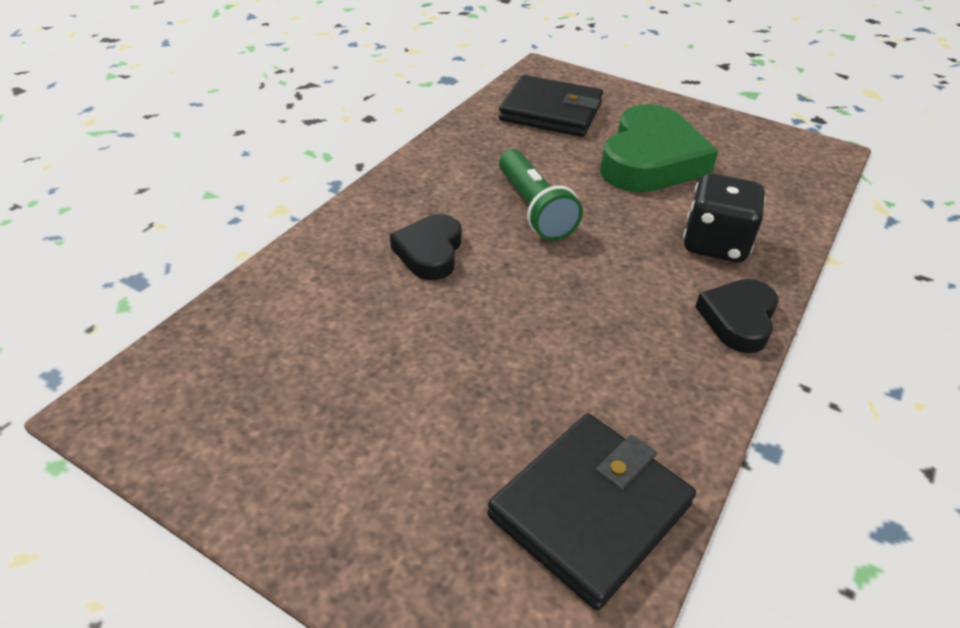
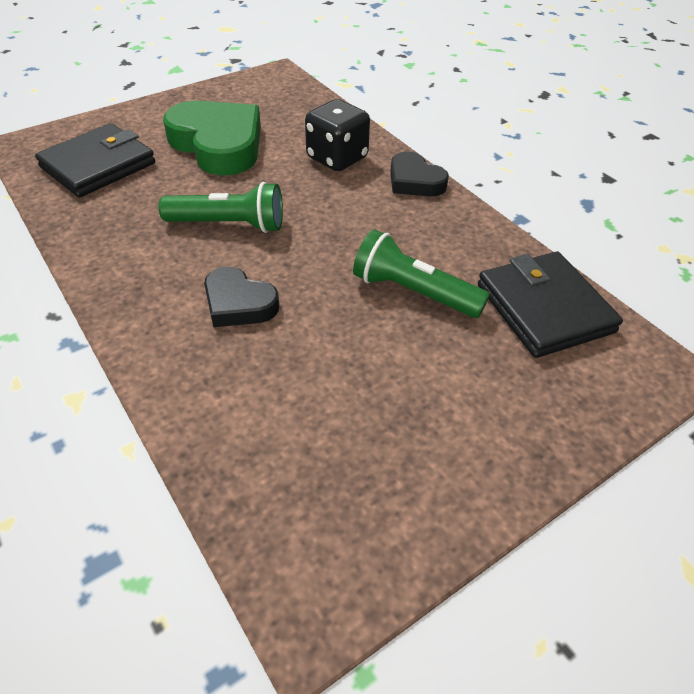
camera: 65 degrees left, 5 degrees up
none -> green flashlight [353,229,490,318]

